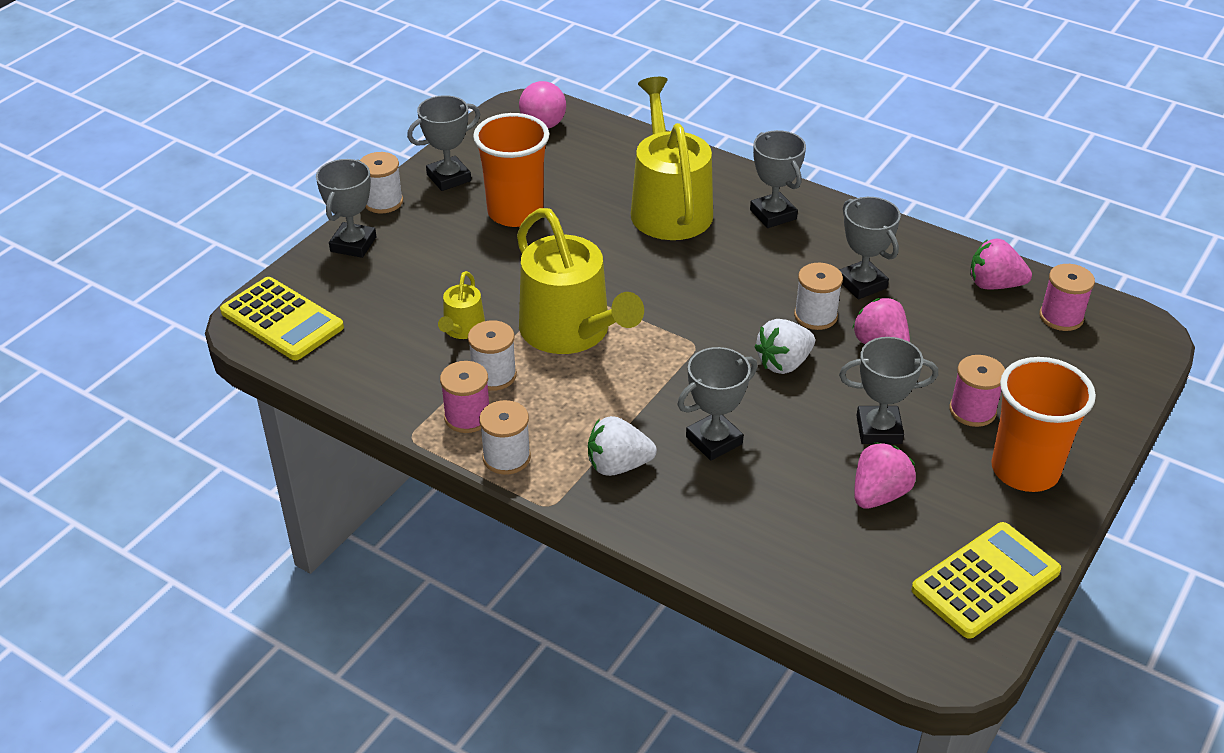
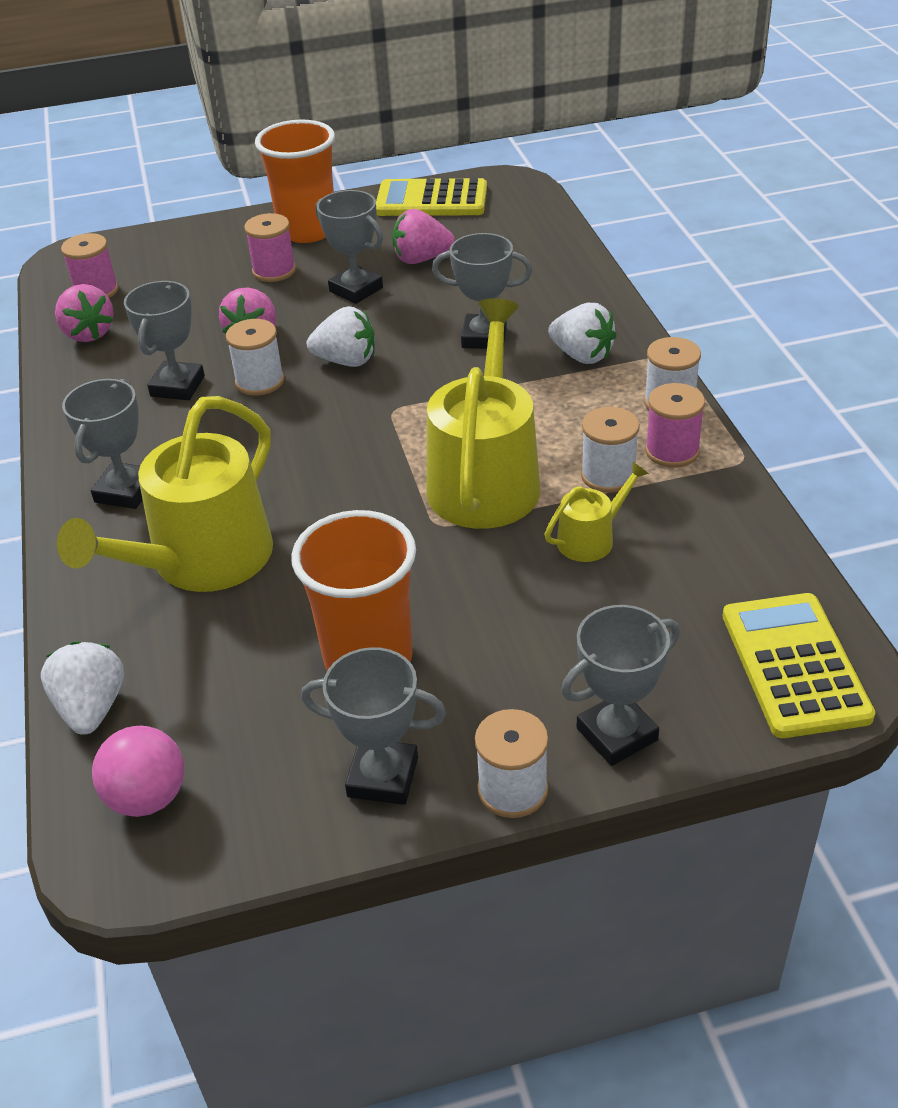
camera: 135 degrees left, 0 degrees up
none -> white strawberry [41,641,124,735]

